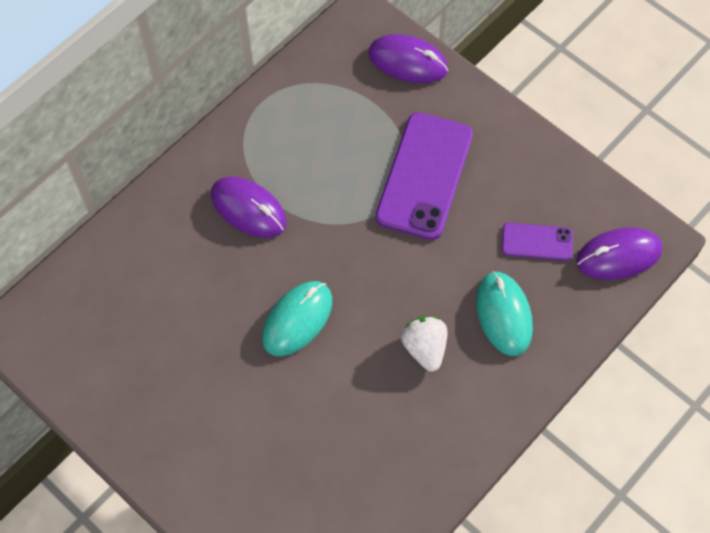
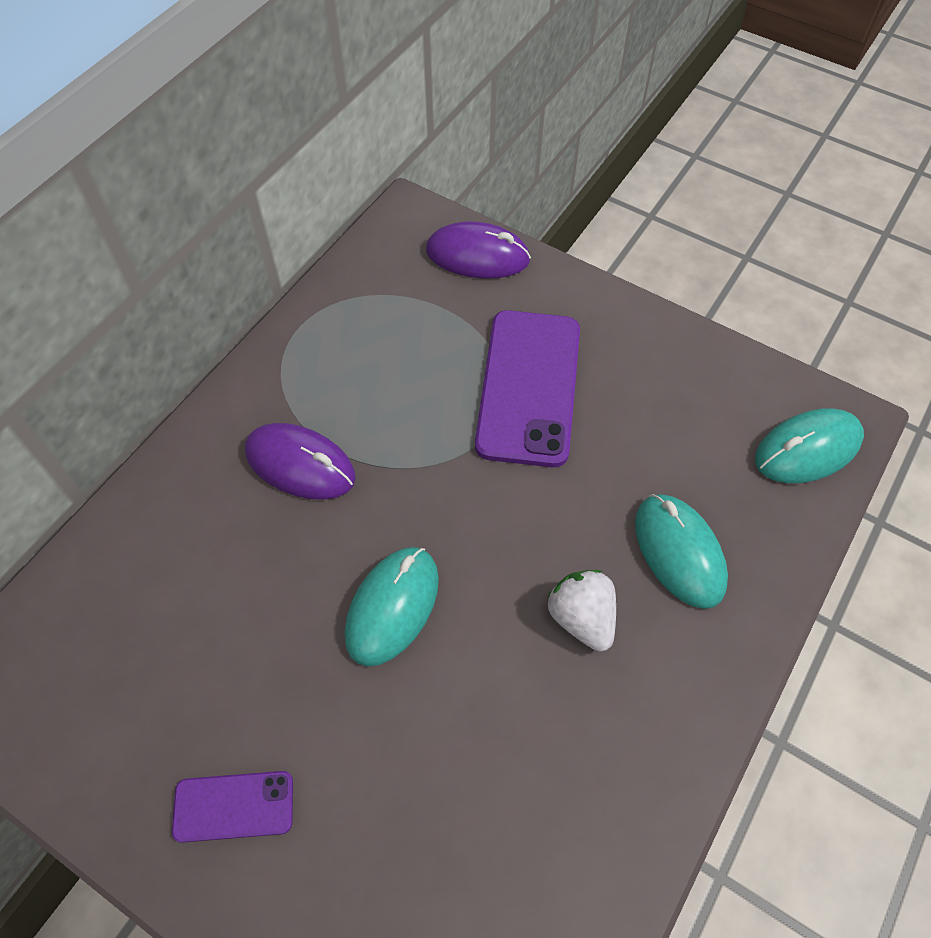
camera: 10 degrees left, 5 degrees down
purple phone [502,223,573,261] -> purple phone moved to [172,771,293,843]
purple mouse [576,228,663,280] -> turquoise mouse [755,408,864,483]

